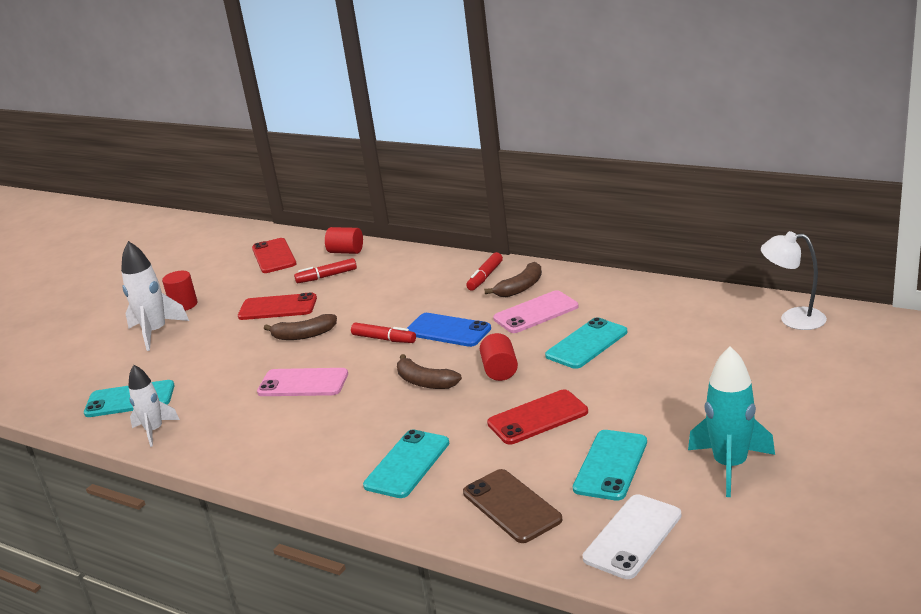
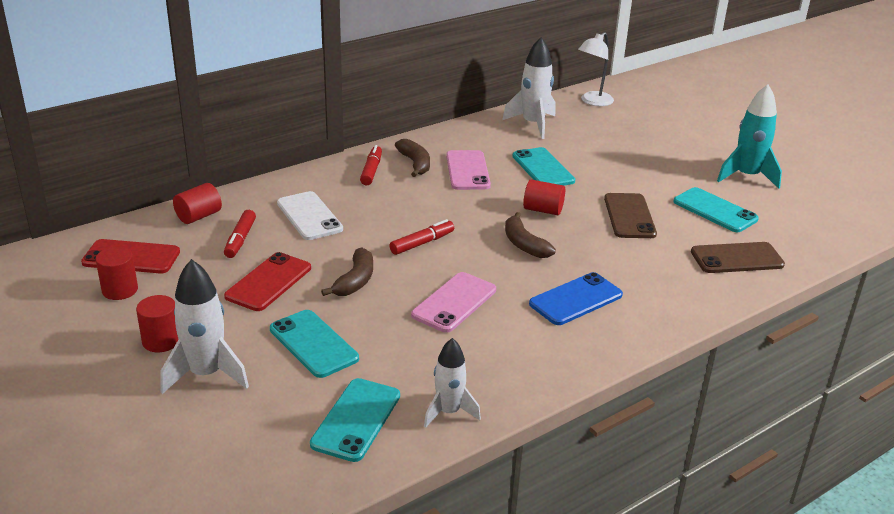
camera: 70 degrees left, 5 degrees up
turquoise phone [363,429,449,498] -> turquoise phone moved to [270,310,359,378]
brown banana [397,354,462,389] -> brown banana turned 90 degrees clockwise [505,212,556,258]
blue phone [407,313,491,347] -> blue phone moved to [529,272,623,325]
red marker [466,252,503,290] -> red marker turned 135 degrees counterclockwise [360,145,382,185]
red phone [487,389,588,445] -> brown phone [604,193,657,238]
white phone [583,494,681,579] -> white phone moved to [277,191,343,240]
none -> red cylinder [95,247,138,300]
none -> white rocket [502,37,555,139]

